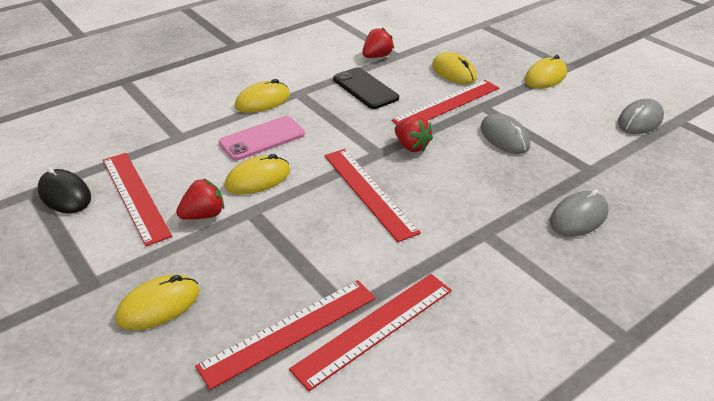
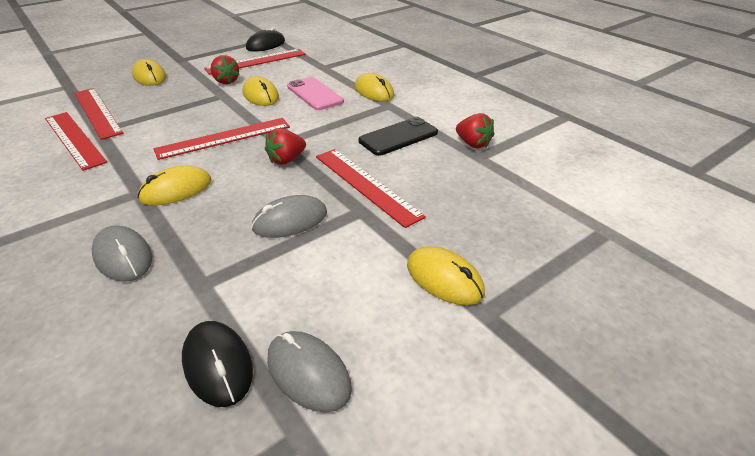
camera: 90 degrees right, 0 degrees up
yellow mouse [432,52,477,84] -> yellow mouse moved to [137,166,211,206]
none -> black mouse [182,321,253,407]

